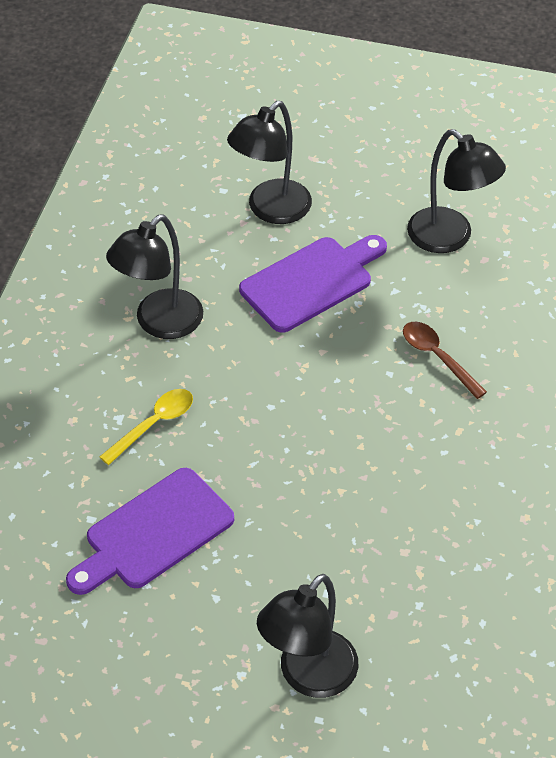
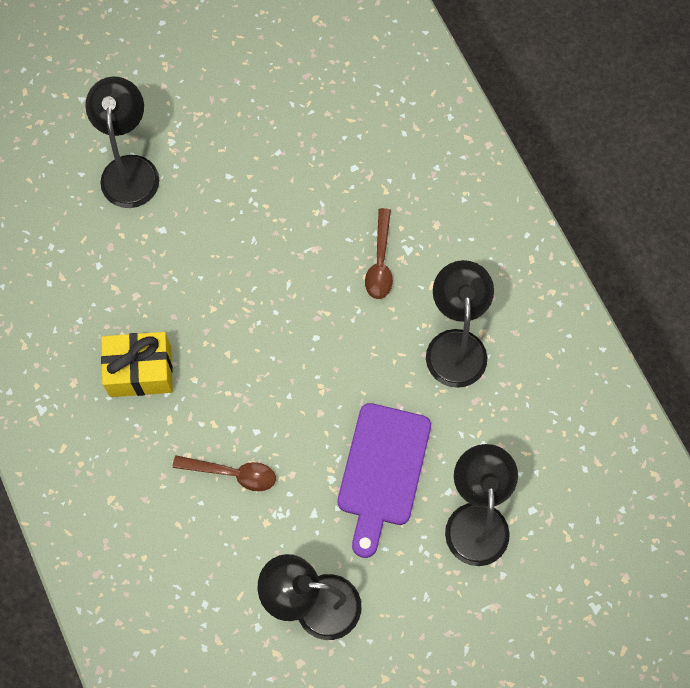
camera: 140 degrees right, 20 degrees up
purple cutting board [66,468,234,595] -> none
yellow spoon [99,389,193,465] -> brown spoon [365,208,393,299]
none -> yellow gift [101,332,173,397]

